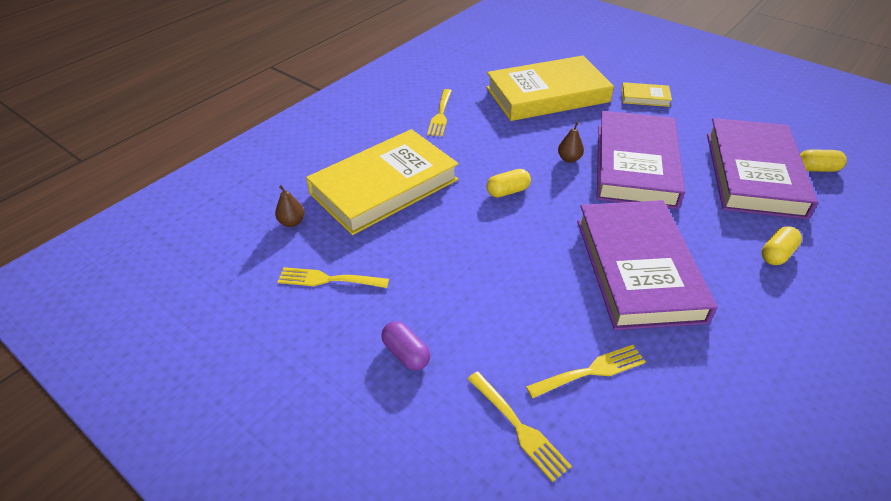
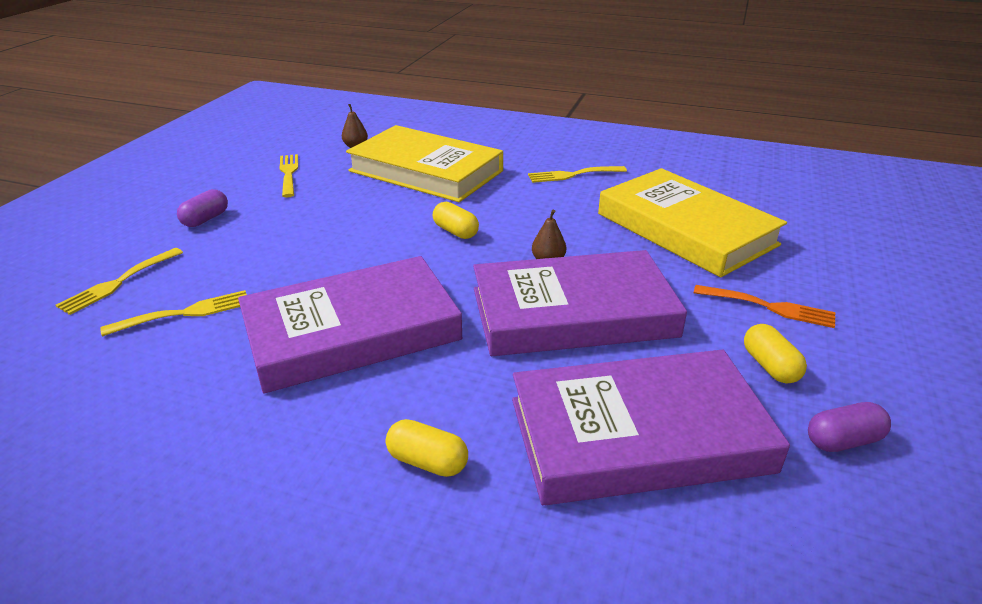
camera: 70 degrees right, 10 degrees down
yellow fork [526,345,646,398] -> yellow fork turned 75 degrees counterclockwise [100,290,247,336]
yellow book [621,82,672,107] -> orange fork [694,285,835,328]
yellow capsule [800,149,847,172] -> yellow capsule moved to [744,324,807,384]
none -> purple capsule [808,402,891,452]

